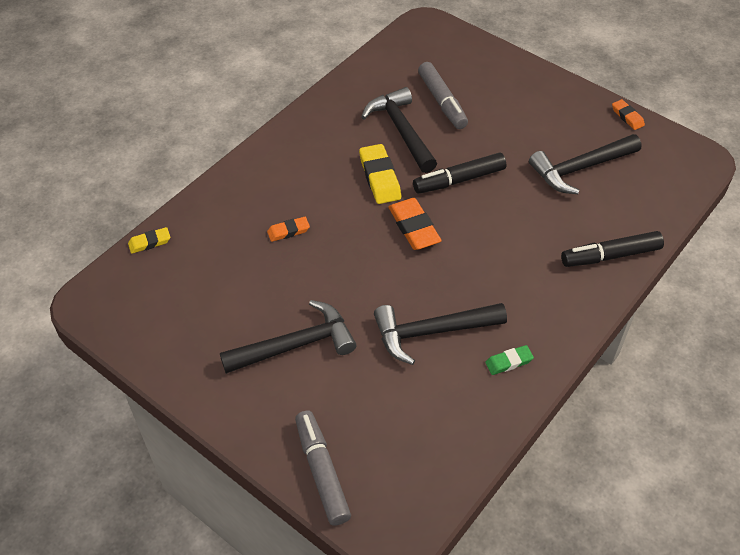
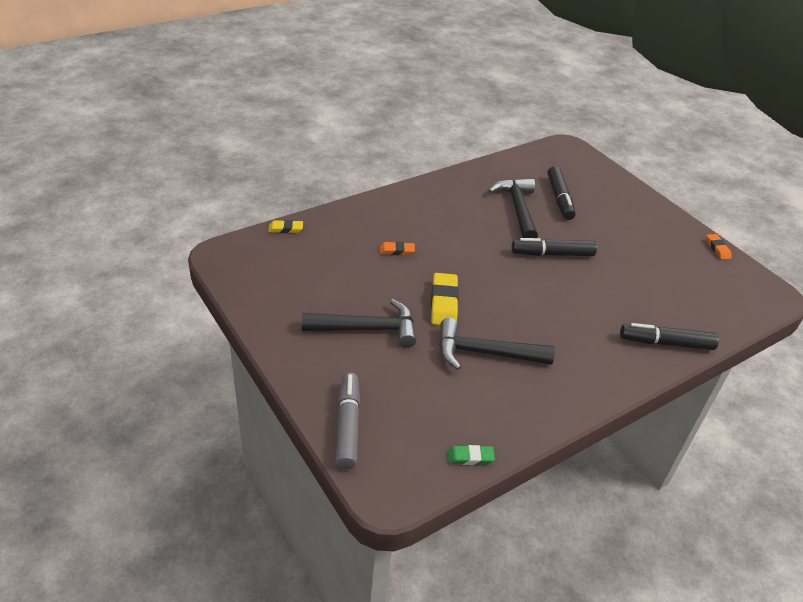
camera: 15 degrees right, 10 degrees down
yellow eraser [359,144,401,204] -> yellow eraser moved to [431,273,459,325]
orange eraser [388,198,442,250] -> none
grey marker [418,62,468,129] -> black marker [548,166,576,220]
green eraser [485,345,534,375] -> green eraser moved to [448,445,495,465]
black hammer [529,134,642,194] -> none

